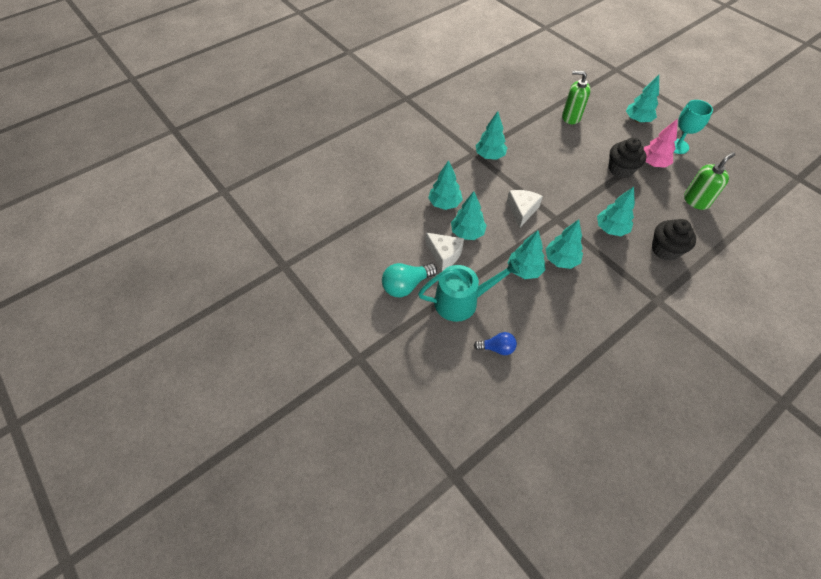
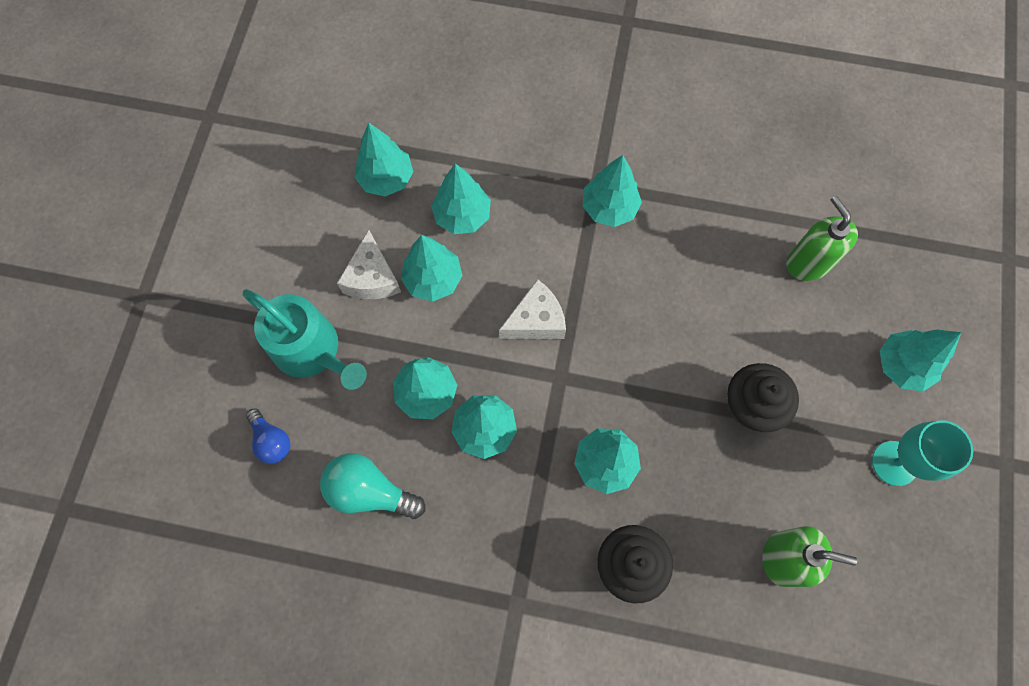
camera: 50 degrees right, 15 degrees up
turquoise light bulb [382,263,437,297] -> turquoise light bulb moved to [320,453,425,519]
pink tree [644,119,678,168] -> none
none -> turquoise tree [354,123,413,197]

